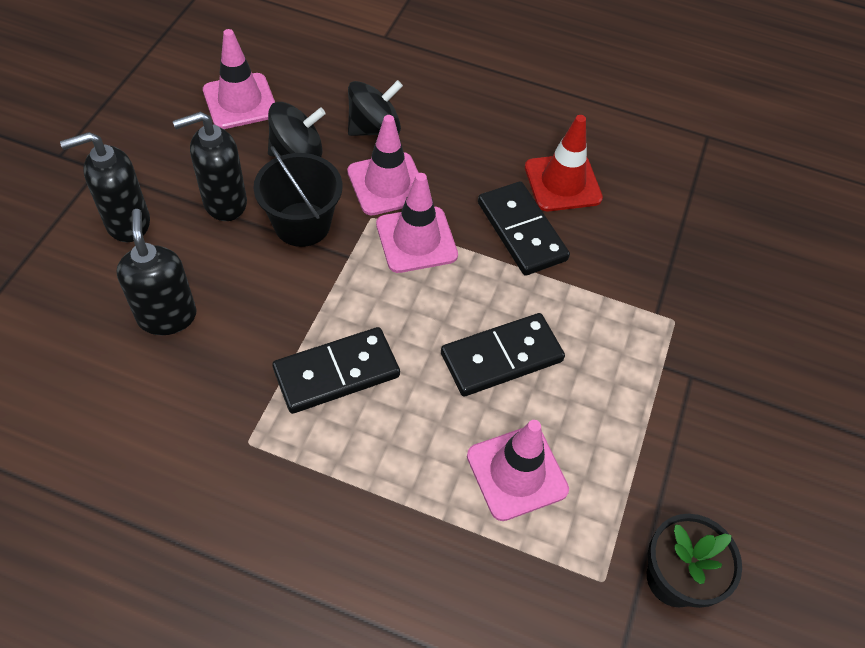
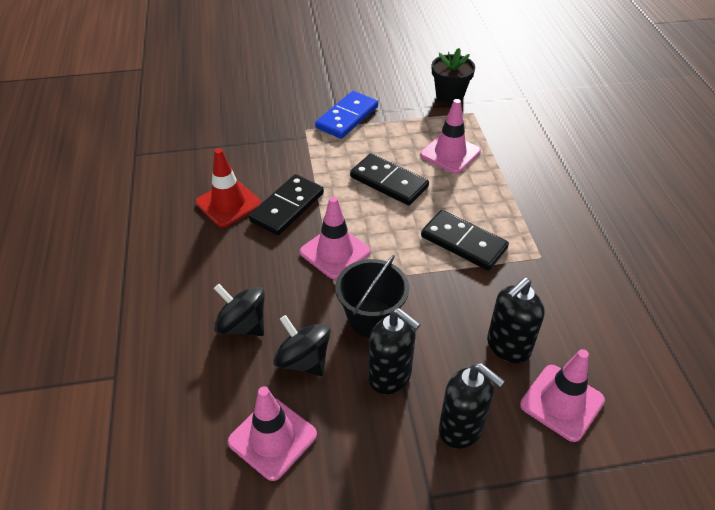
camera: 115 degrees left, 10 degrees down
pink traffic cone [347,115,419,215] -> pink traffic cone moved to [520,349,605,442]
none -> blue domino [315,91,378,139]

